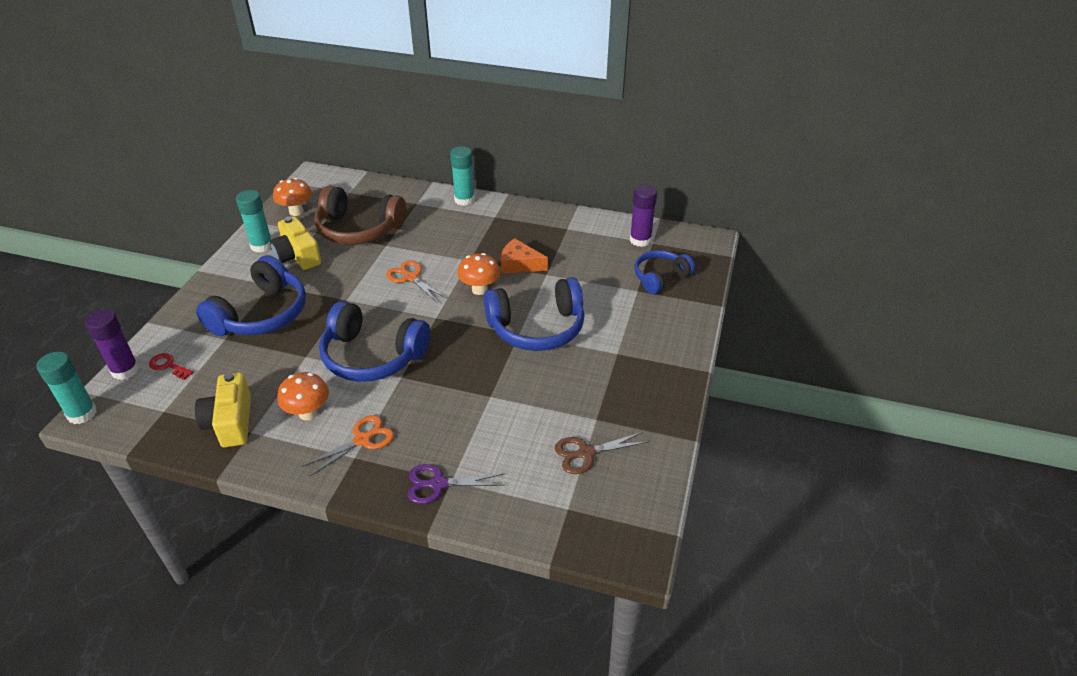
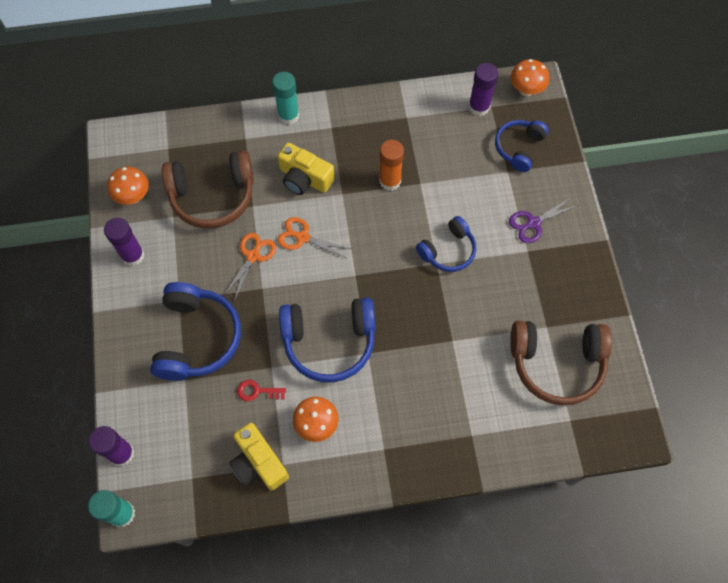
camera: 25 degrees left, 25 degrees up
red key [149,353,194,380] -> red key moved to [237,380,286,401]
turquoise glue stick [236,190,272,253] -> purple glue stick [104,218,145,266]
yellow camera [270,216,321,270] -> yellow camera moved to [277,143,335,195]
orange scissors [302,415,394,477] -> orange scissors moved to [224,233,276,301]
purple scissors [408,464,505,504] -> purple scissors moved to [509,197,579,243]
orange mushroom [457,253,500,295] -> orange mushroom moved to [511,59,549,96]
blue headphones [484,277,585,351] -> blue headphones [416,216,476,272], size x0.61
orange cheese [501,238,548,274] -> orange glue stick [379,140,404,191]
brown scissors [555,432,648,474] -> brown headphones [510,321,612,405]

